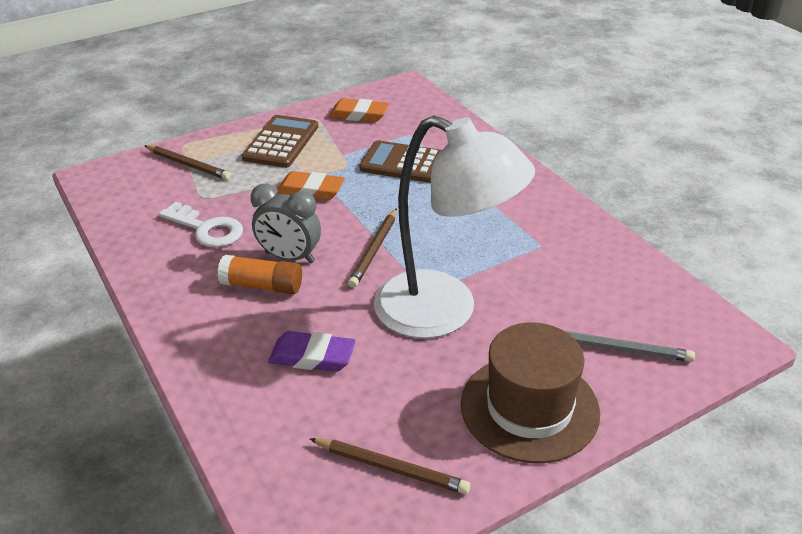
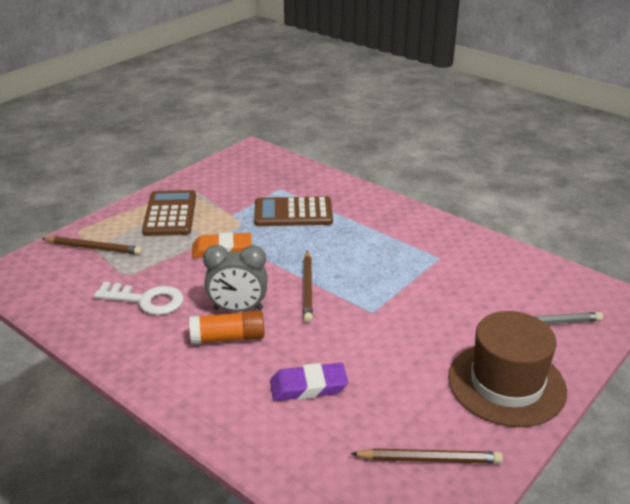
camera: 20 degrees left, 5 degrees down
orange eraser [329,98,389,122] -> none
white lamp [374,115,535,338] -> none

